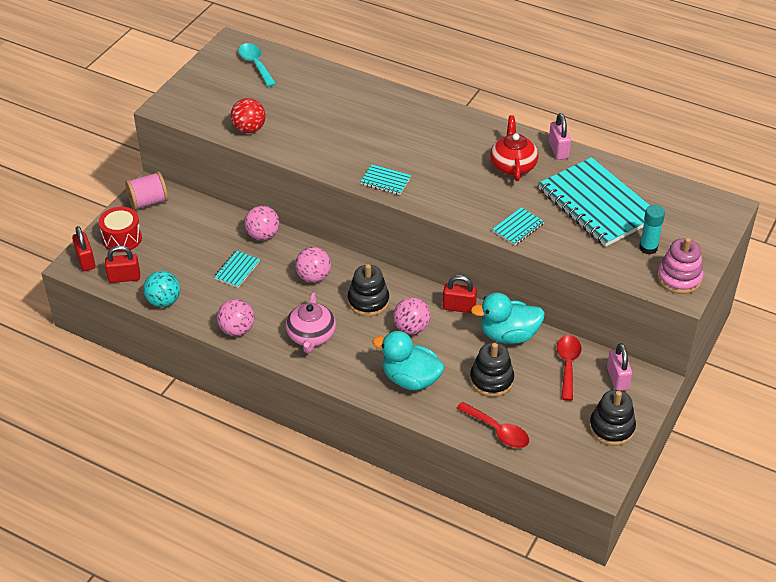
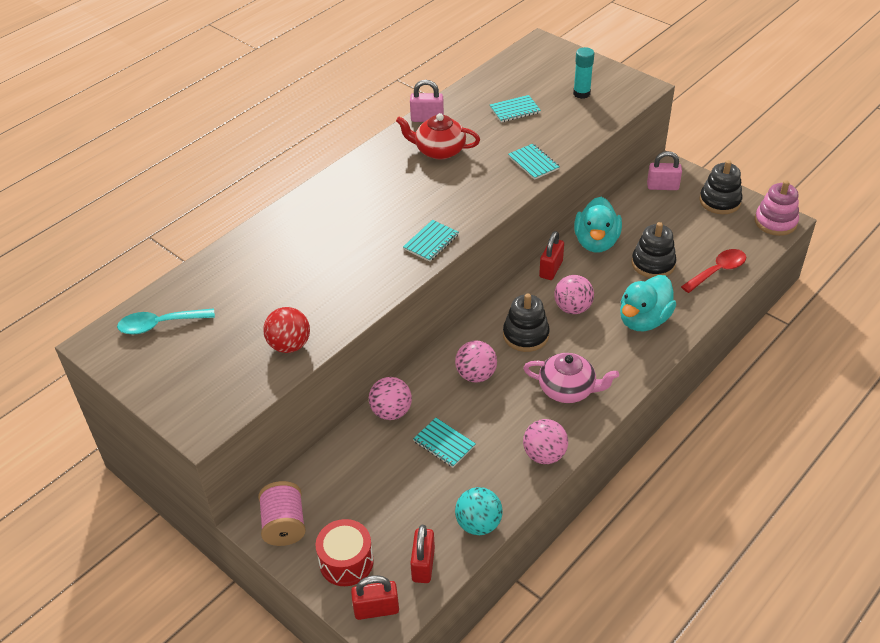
camera: 75 degrees left, 0 degrees up
turquoise notebook [538,157,650,247] -> turquoise notebook [490,95,541,122], size x0.42
red spoon [557,335,582,401] -> none
pink stacking toy [657,237,704,294] -> pink stacking toy moved to [755,180,799,236]

